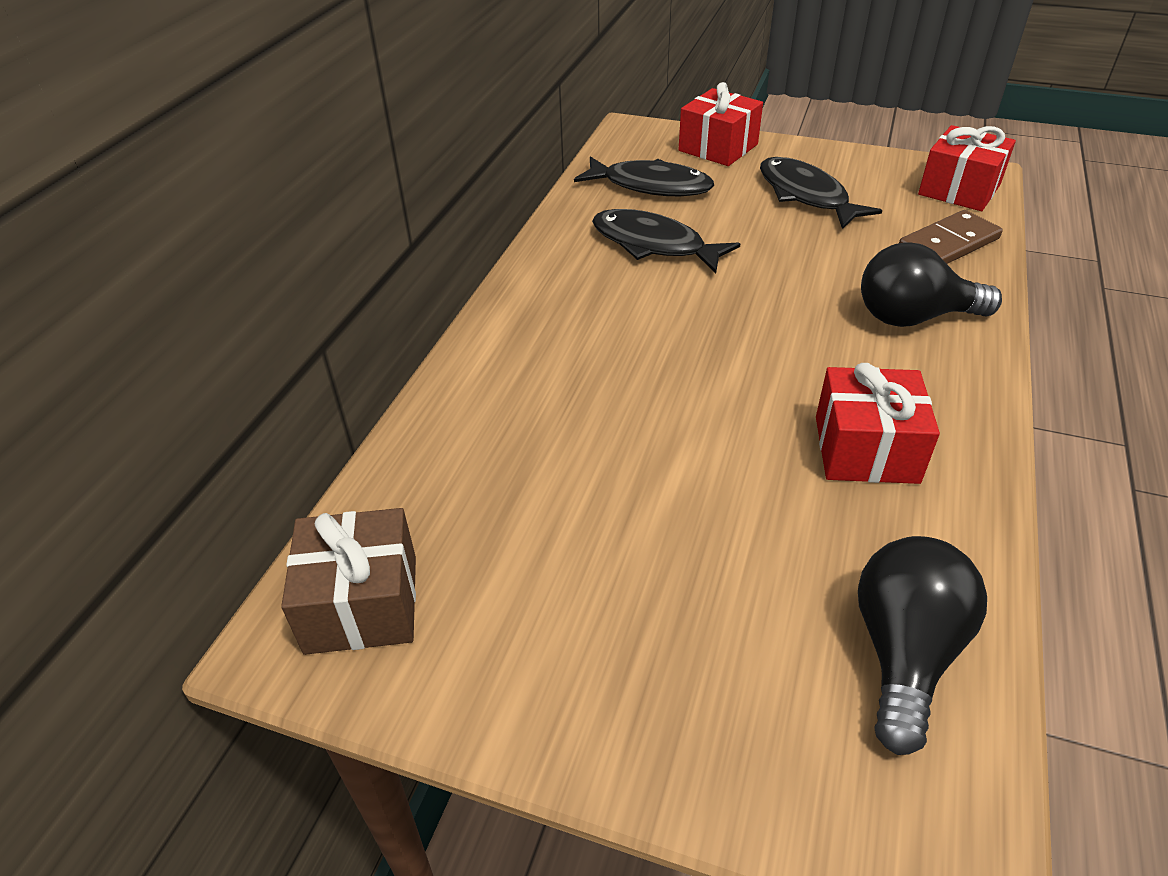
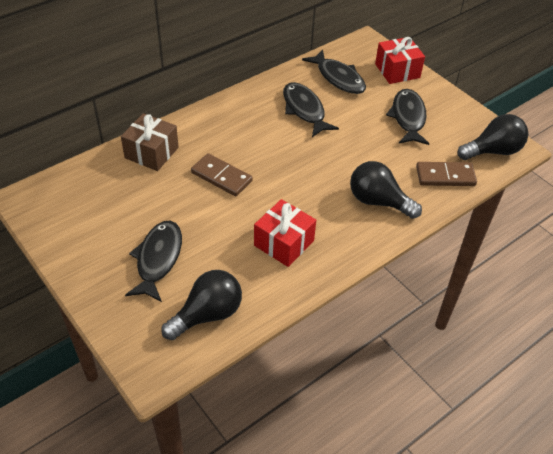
camera: 30 degrees right, 5 degrees up
brown gift [281,508,416,655] -> brown gift moved to [121,113,179,171]
red gift [918,125,1016,211] -> black light bulb [457,114,528,160]
none -> black fish [125,221,182,302]
none -> brown domino [191,153,253,196]

